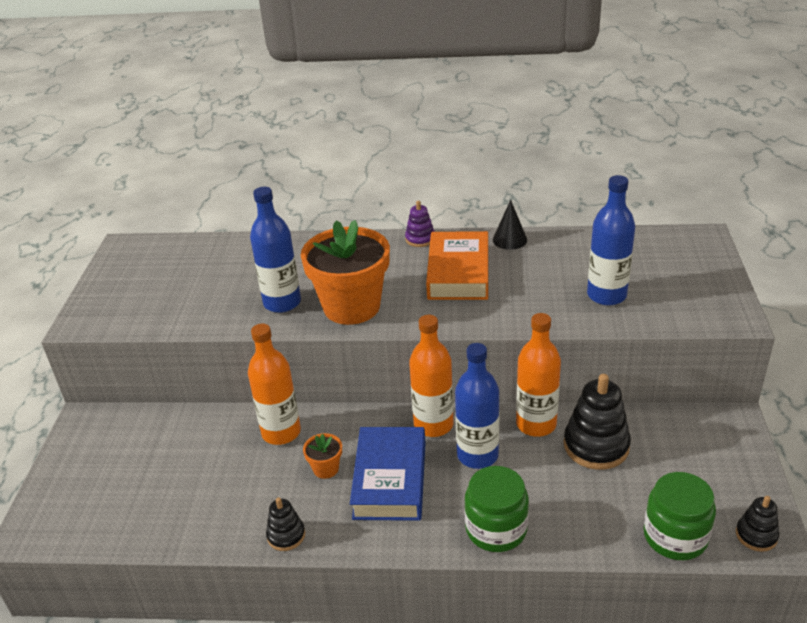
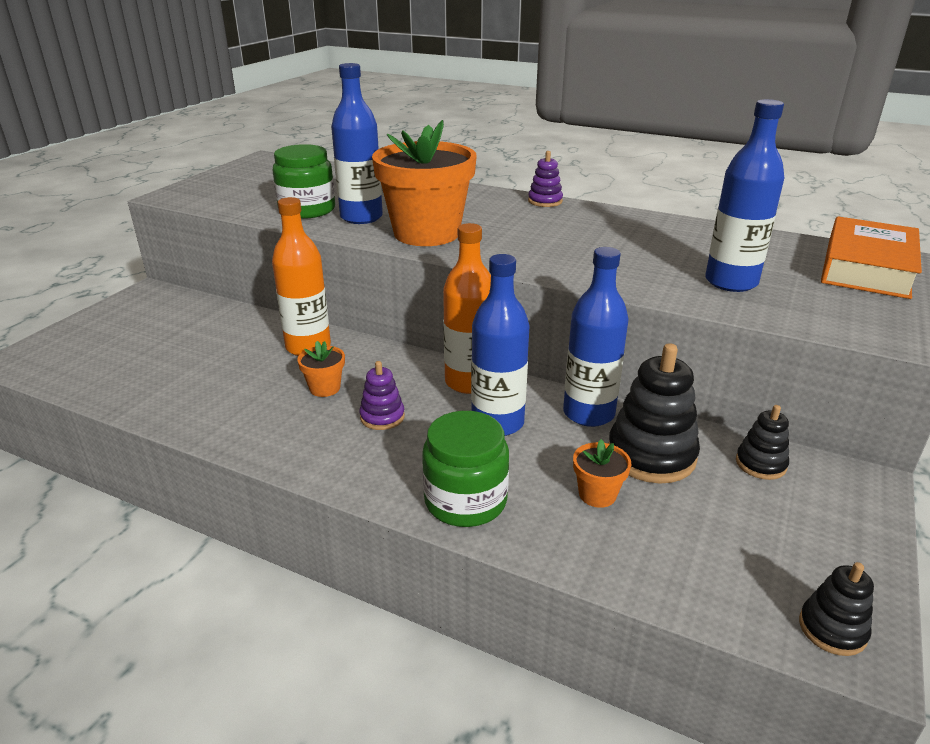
camera: 20 degrees right, 5 degrees down
black stacking toy [266,497,305,551] -> black stacking toy moved to [736,405,789,480]
blue book [350,427,426,521] -> purple stacking toy [359,361,405,430]
orange book [426,231,488,300] -> orange book moved to [821,216,922,299]
black cone [493,200,527,250] -> none
orange bottle [516,313,561,437] -> blue bottle [563,247,629,427]
green jar [643,472,716,560] -> green jar moved to [272,144,335,219]
none -> orange flower pot [573,439,631,508]

